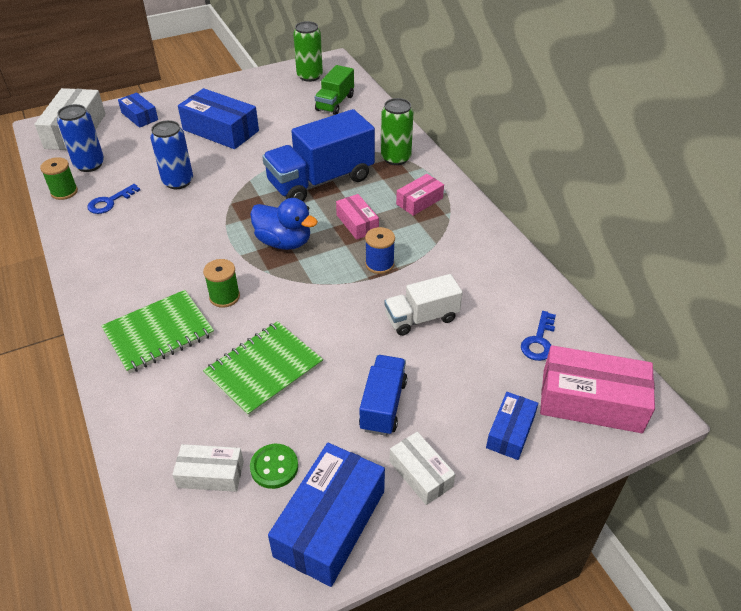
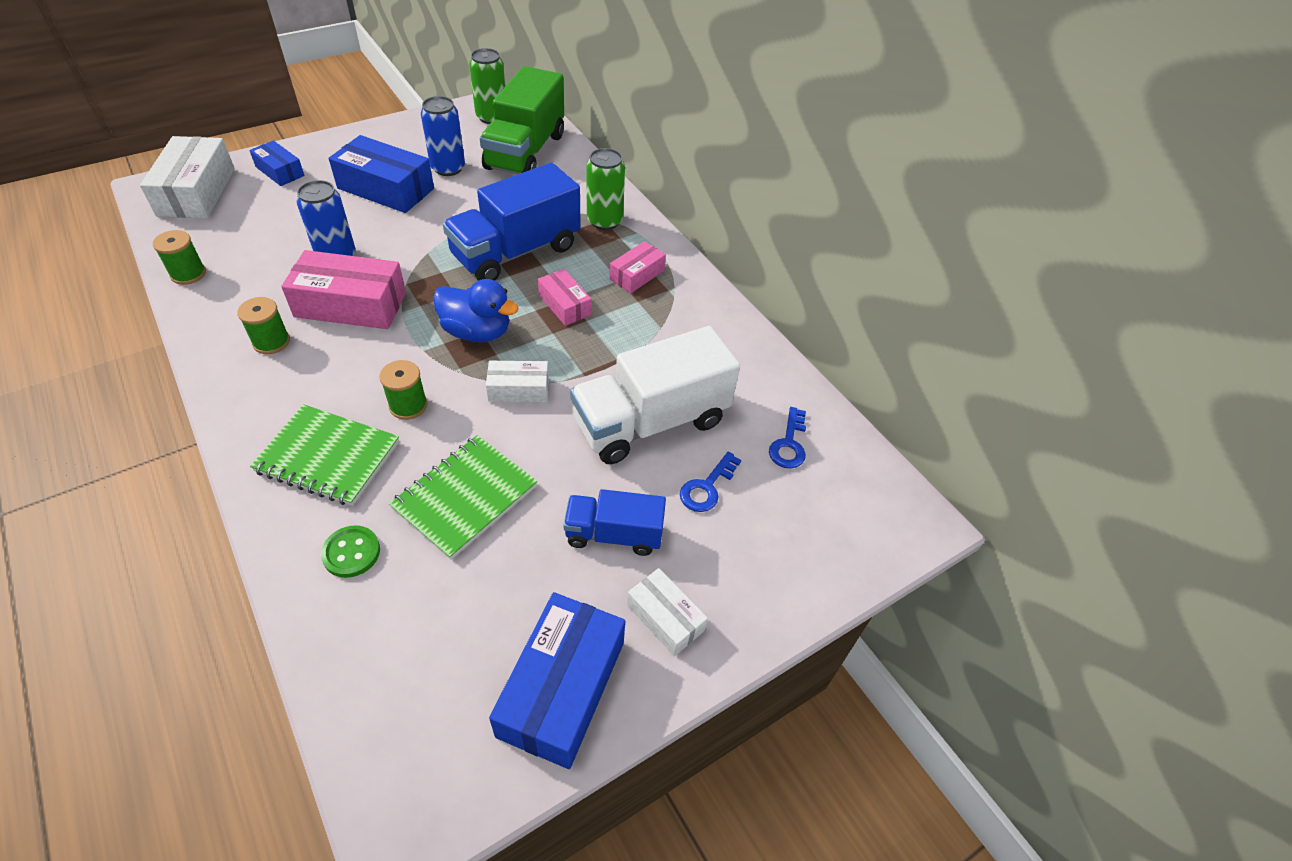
camera: 10 degrees left, 5 degrees up
blue can [57,104,104,172] -> blue can moved to [421,96,465,176]
blue key [87,184,140,214] -> blue key moved to [680,452,741,512]
green notebook [101,290,214,374] -> green notebook turned 60 degrees clockwise [250,404,399,506]
white box [172,444,244,492] -> white box moved to [486,361,549,402]
green button [250,444,298,489] -> green button moved to [321,526,380,578]
green truck [315,65,354,115] -> green truck [480,66,564,174], size x1.78
blue truck [359,355,407,436] -> blue truck turned 90 degrees counterclockwise [563,489,666,556]
blue spool [365,227,395,274] -> none
white truck [384,274,463,336] -> white truck [570,326,740,464], size x1.78
blue box [486,392,538,460] -> none
pink box [540,345,655,433] -> pink box moved to [281,250,406,329]
none -> green spool [237,297,290,354]

